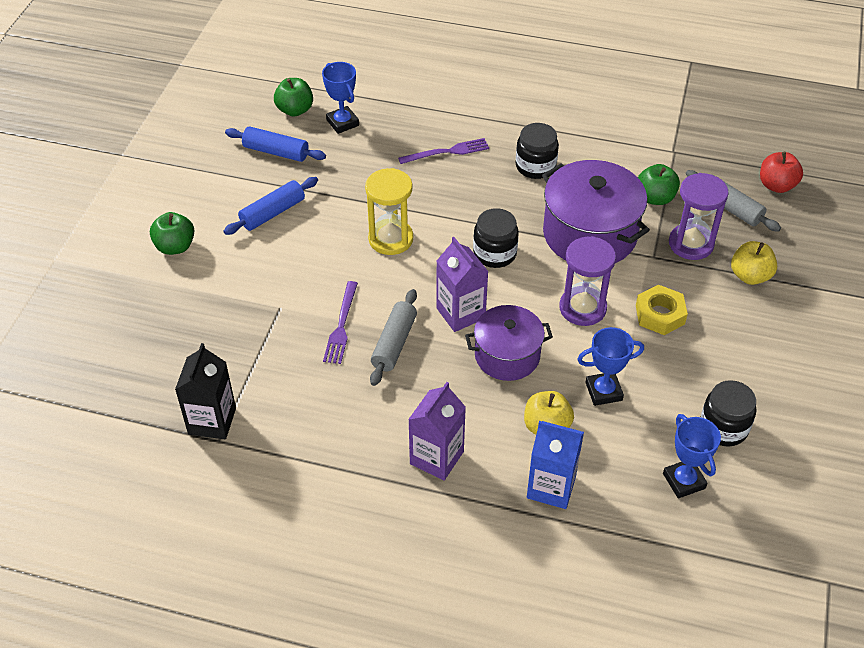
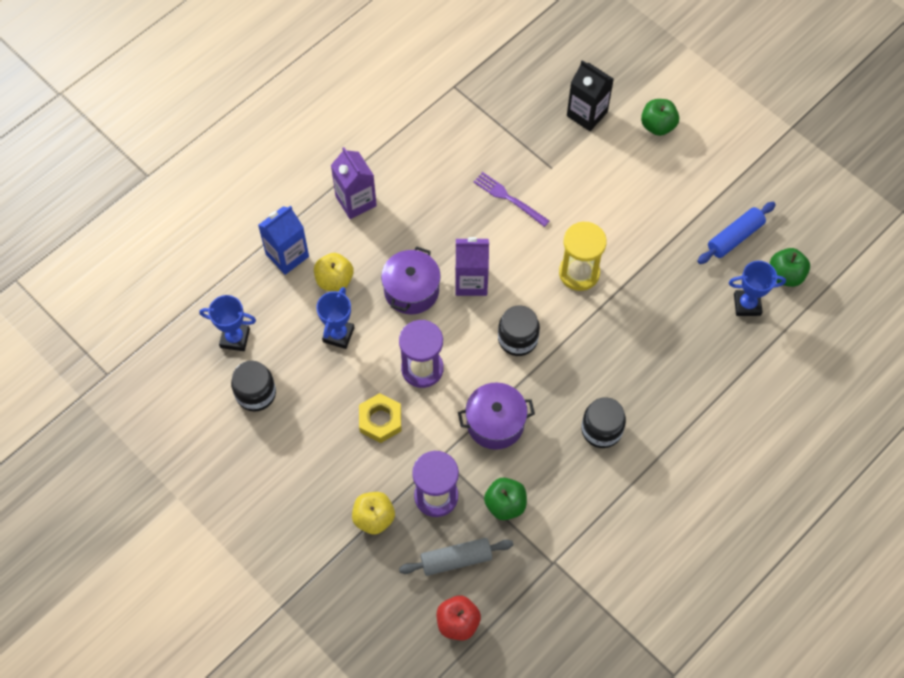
camera: 120 degrees right, 15 degrees up
black carton [175,343,236,439] -> black carton moved to [567,60,614,131]
blue rolling pin [223,177,318,235] -> none
grey rolling pin [370,289,417,386] -> none
purple fork [398,138,489,164] -> none
purple pot [542,160,650,263] -> purple pot [458,382,535,450], size x0.64

